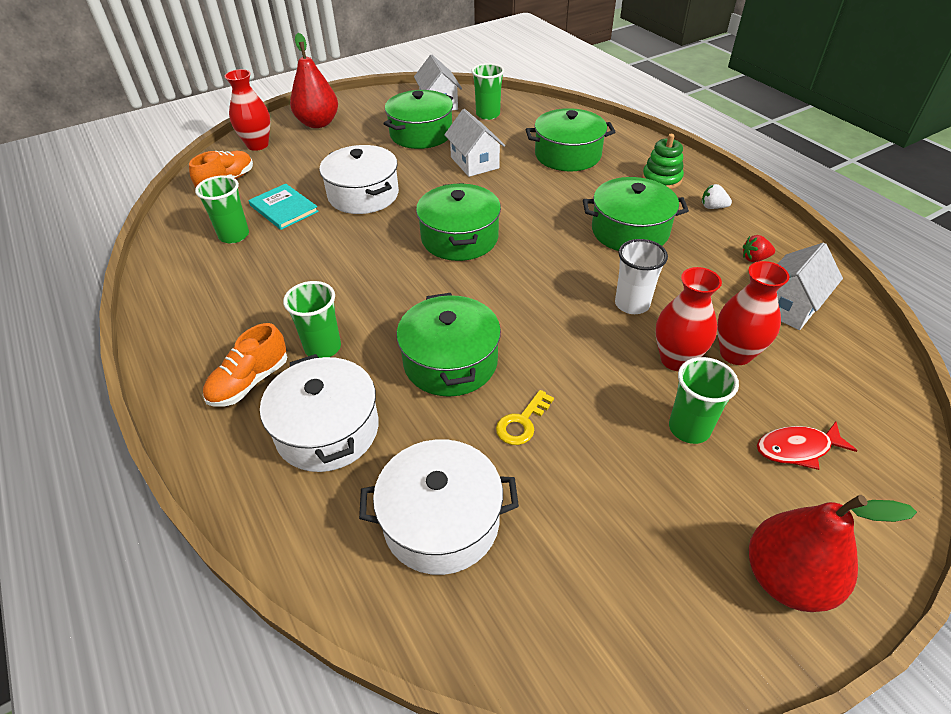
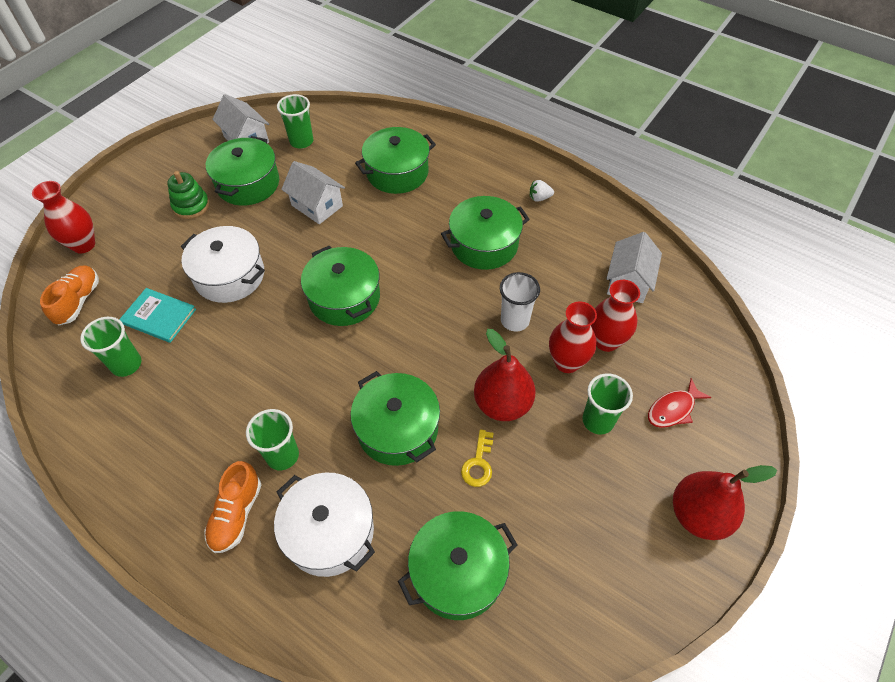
camera: 25 degrees left, 10 degrees up
red pear [290,33,338,128] -> red pear moved to [474,329,536,421]
white pot [359,439,519,575] -> green pot [398,511,518,620]
green stacking toy [642,134,684,189] -> green stacking toy moved to [167,171,210,219]
red strawberry [743,235,775,262] -> none

